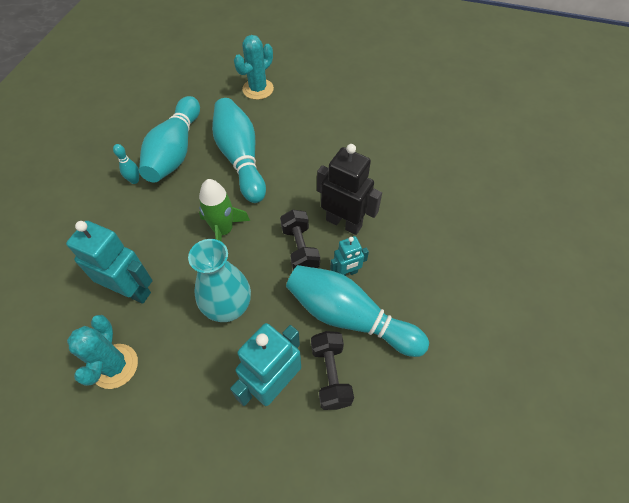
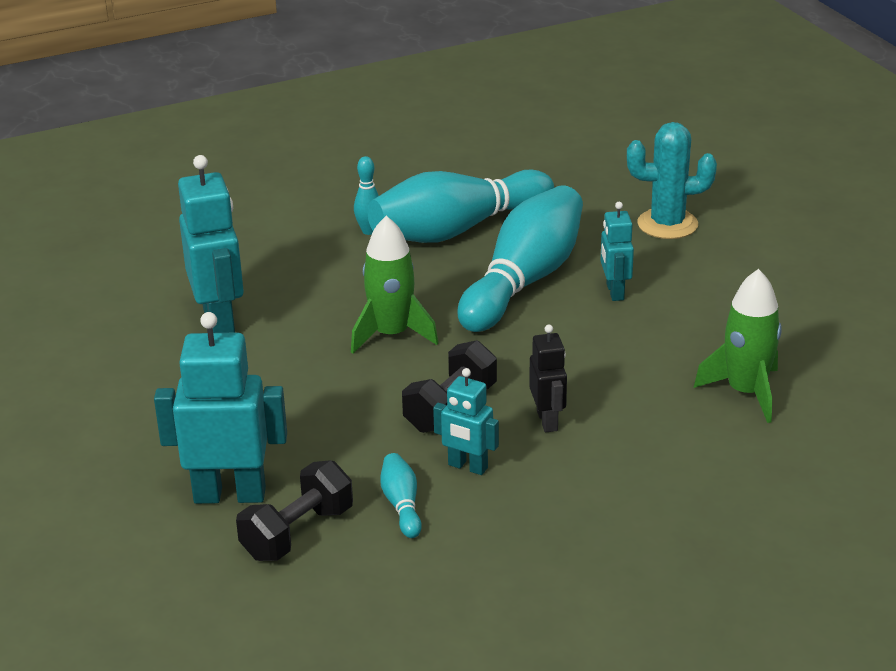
camera: 50 degrees right, 25 degrees down
turquoise cactus [67,315,138,389] -> none
turquoise vase [188,239,251,322] -> none
turquoise bowling pin [286,265,429,357] -> turquoise bowling pin [380,453,422,538], size x0.41
black robot [317,144,382,235] -> black robot [529,324,567,432], size x0.56
none -> turquoise robot [601,202,634,301]
none -> green rocket [694,269,782,423]

